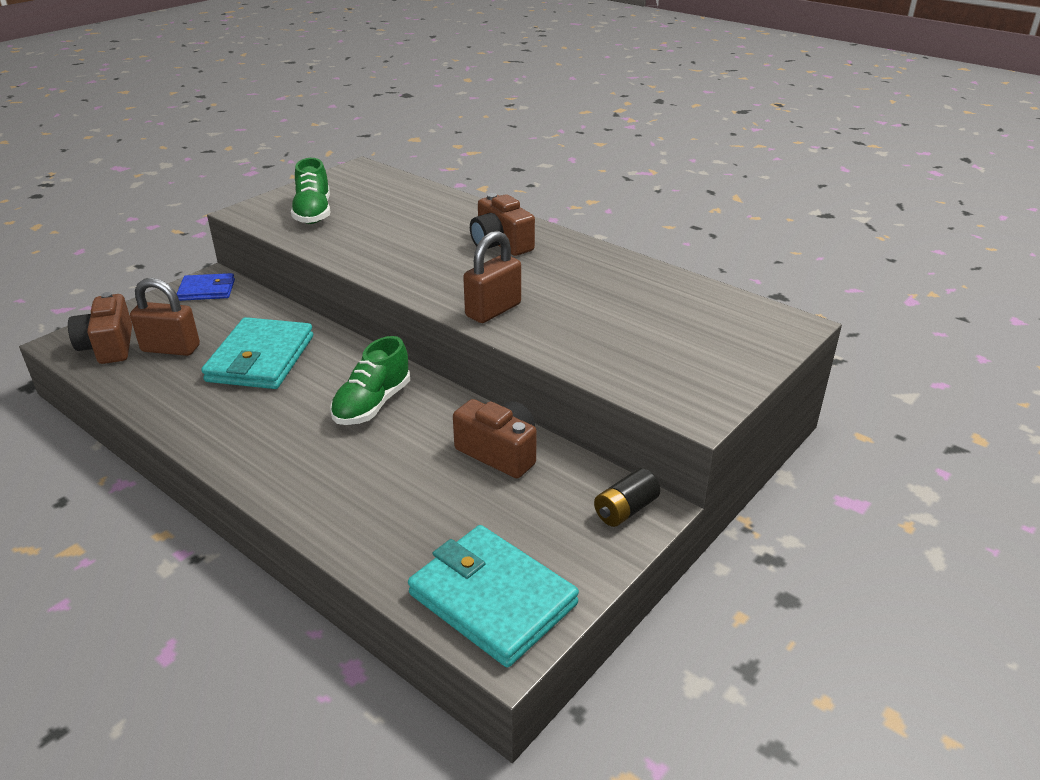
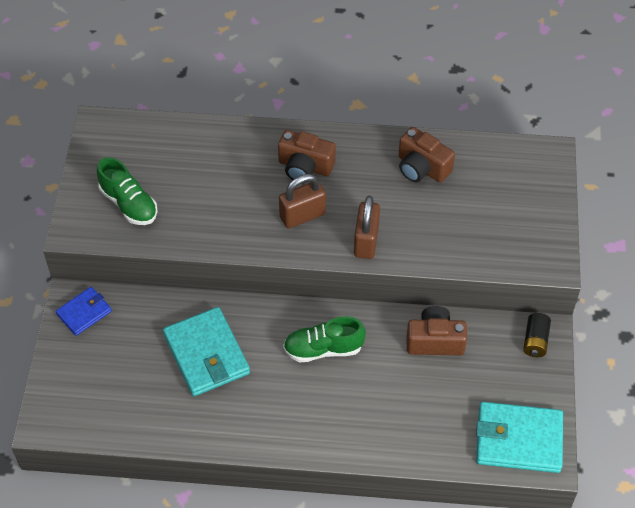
camera: 35 degrees left, 20 degrees up
brown camera [68,292,132,364] -> brown camera moved to [398,127,455,183]
brown padlock [130,278,200,356] -> brown padlock moved to [279,174,326,229]
green shoe [330,336,410,425] -> green shoe turned 90 degrees clockwise [283,316,366,362]

